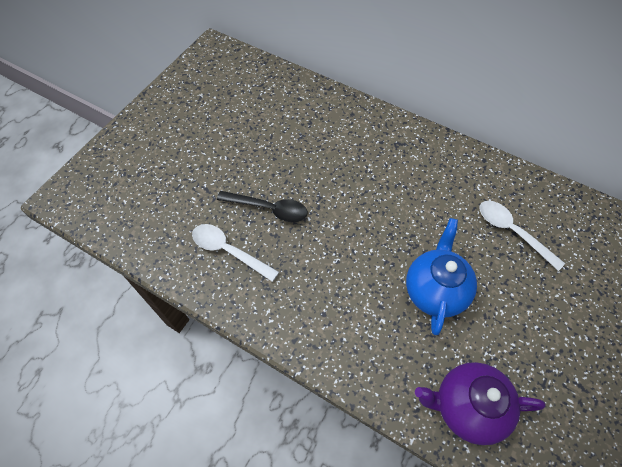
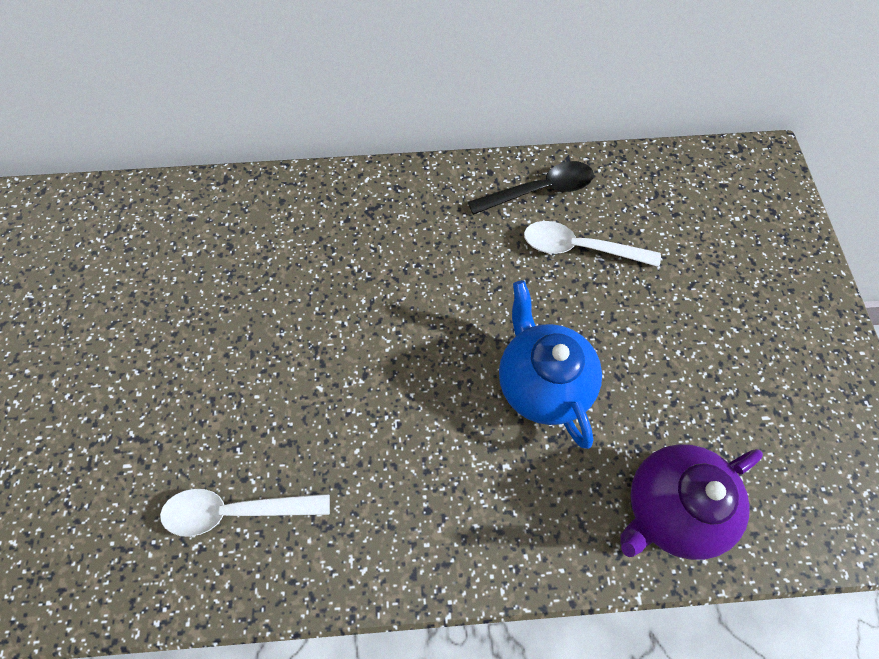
camera: 35 degrees left, 5 degrees up
black spoon [217,191,308,222] -> black spoon moved to [468,161,594,215]

